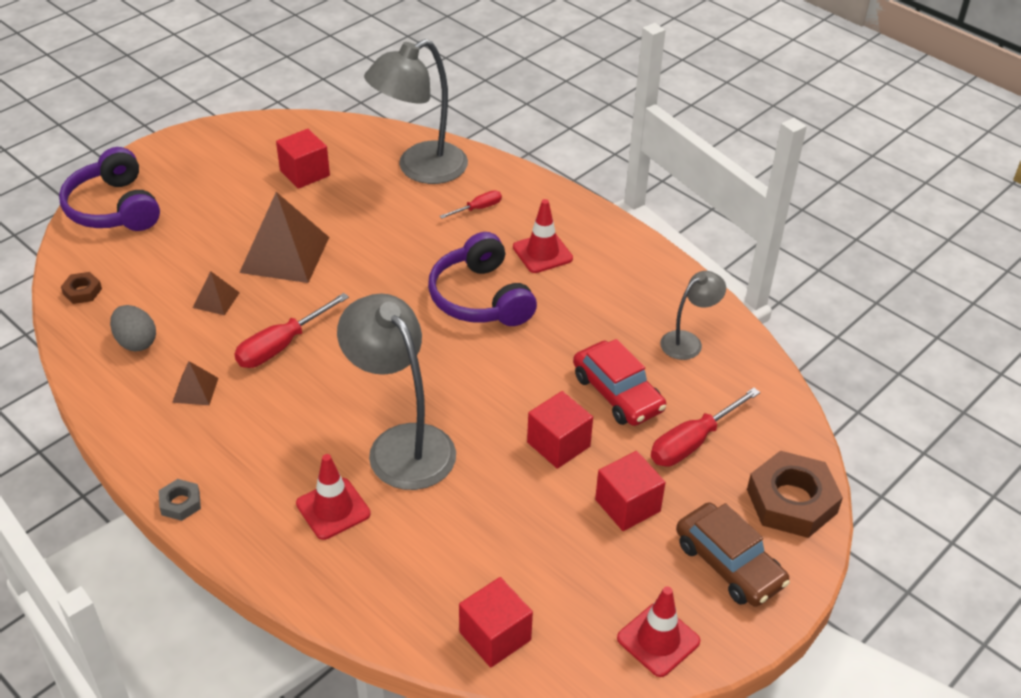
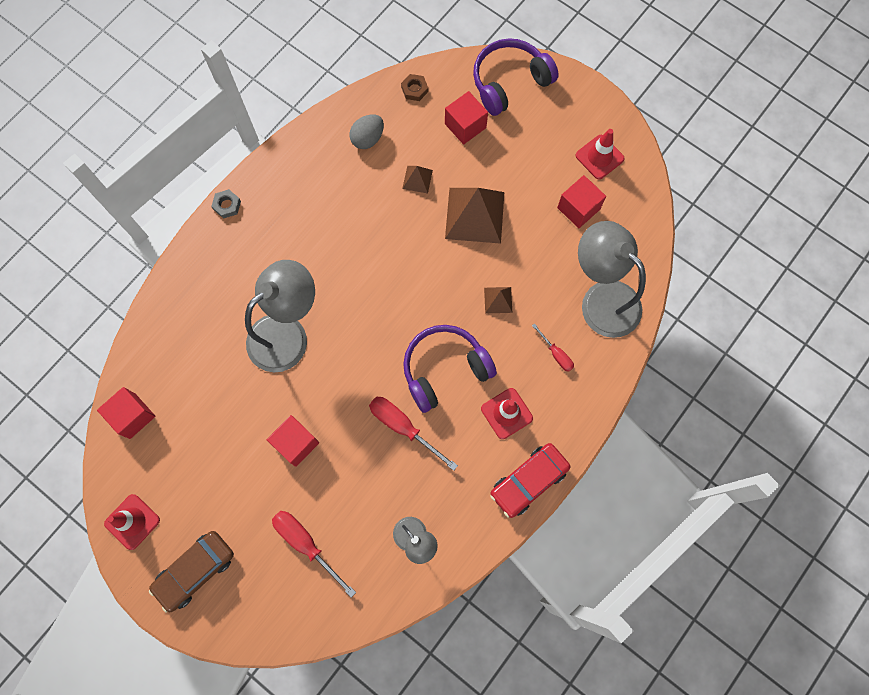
camera: 85 degrees right, 30 degrees up
brown pyramid [172,361,218,405] -> brown pyramid moved to [484,287,512,313]
red screwdriver [234,293,349,368] -> red screwdriver moved to [369,397,458,471]
red traffic cone [296,454,371,540] -> red traffic cone moved to [576,129,625,179]
red car [573,339,666,426] -> red car moved to [490,443,570,518]
red cube [595,451,666,531] -> red cube moved to [445,91,488,145]
brown nut [747,451,843,538] -> none

